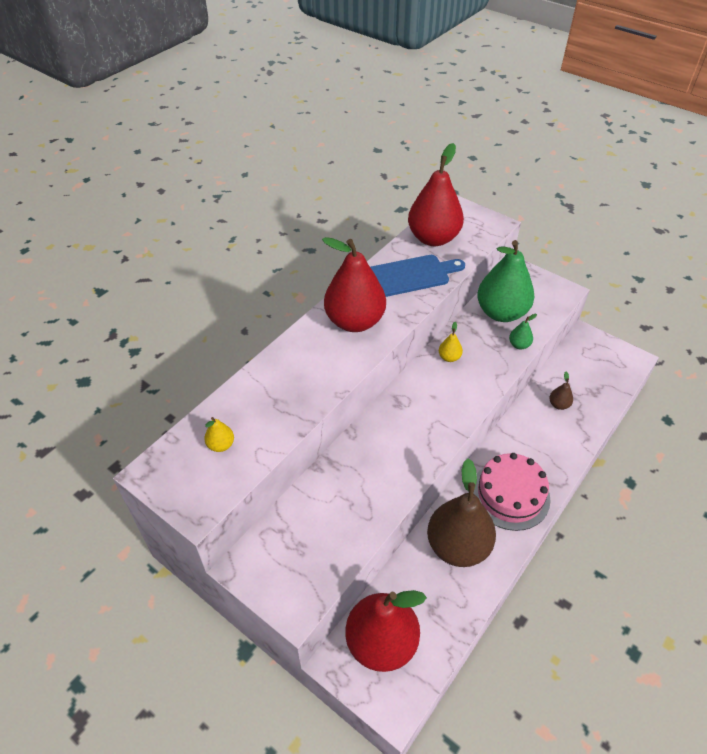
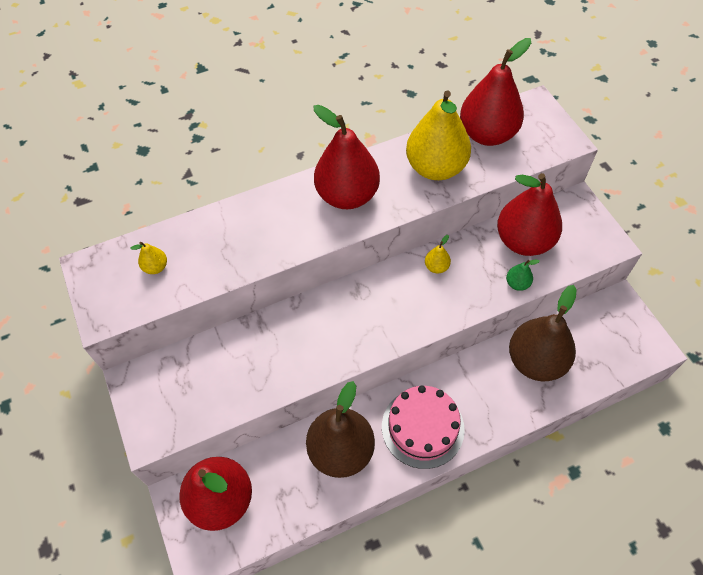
camera: 30 degrees right, 10 degrees up
blue cutting board [370,255,465,297] -> yellow pear [406,90,471,180]
green pear [477,240,535,322] -> red pear [497,173,562,256]
brown pear [549,372,573,410] -> brown pear [509,285,577,382], size x2.45

